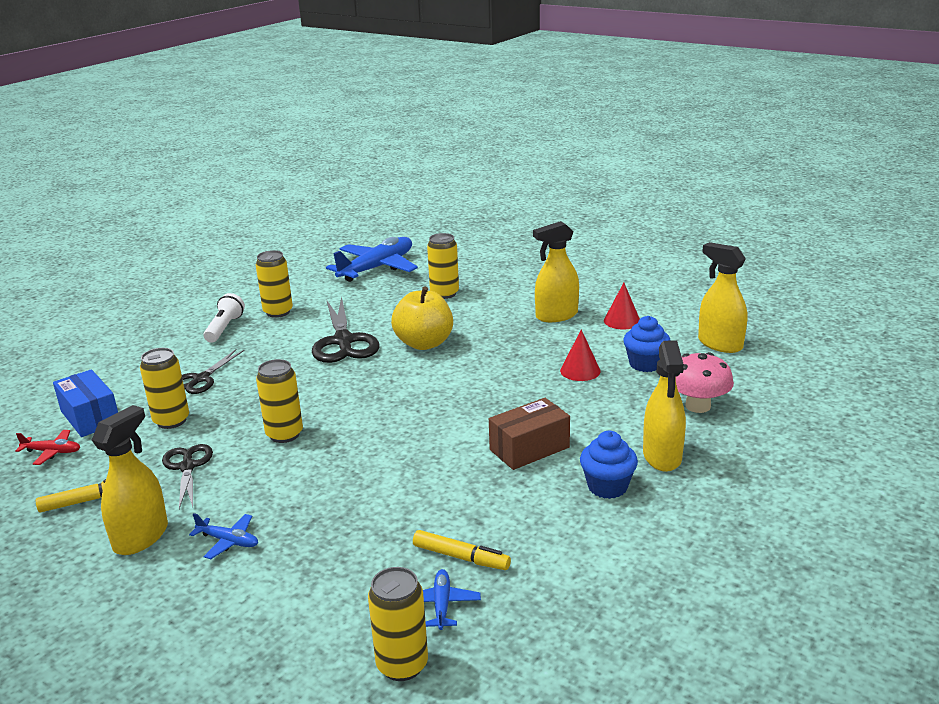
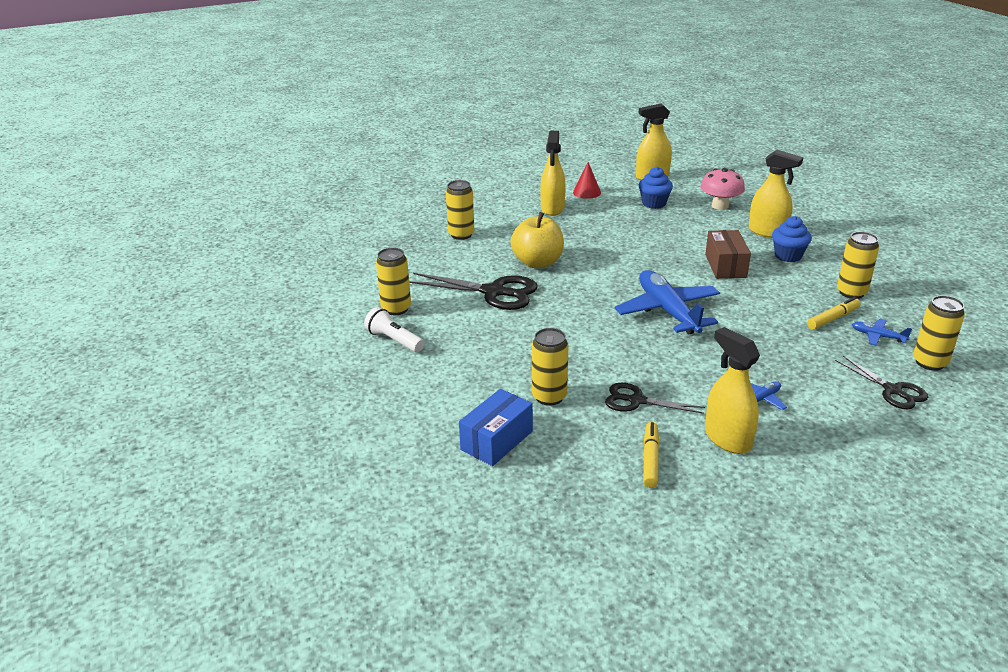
camera: 60 degrees left, 5 degrees up
red plane [15,430,80,465] -> none
blue box [53,369,118,437] -> blue box turned 45 degrees counterclockwise [459,389,533,466]
black scissors [182,349,245,394] -> black scissors moved to [835,356,928,409]
yellow can [256,359,303,443] -> yellow can moved to [837,232,879,299]
blue plane [326,237,418,282] -> blue plane moved to [615,270,720,335]
red cone [560,329,601,381] -> none

